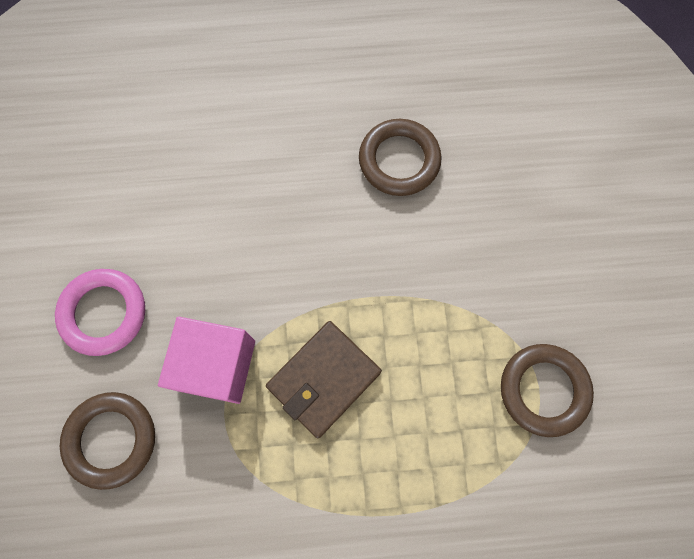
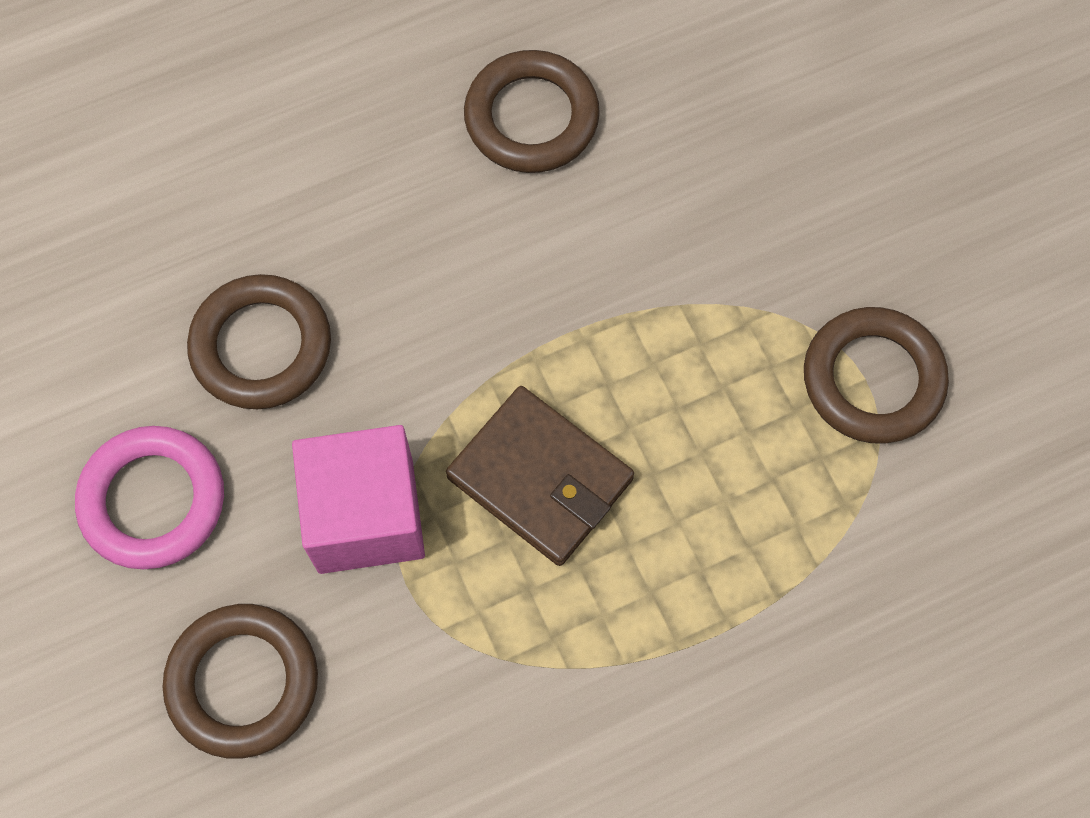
camera: 20 degrees left, 5 degrees down
brown wallet [266,321,382,438] -> brown wallet turned 75 degrees counterclockwise [446,386,634,566]
none -> brown ring [187,274,331,409]

